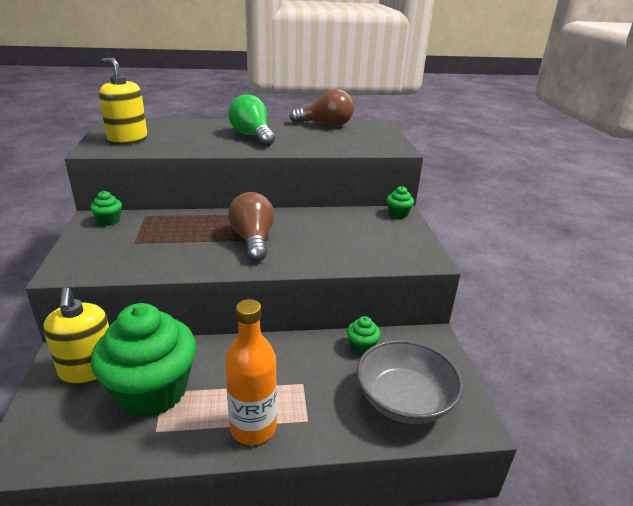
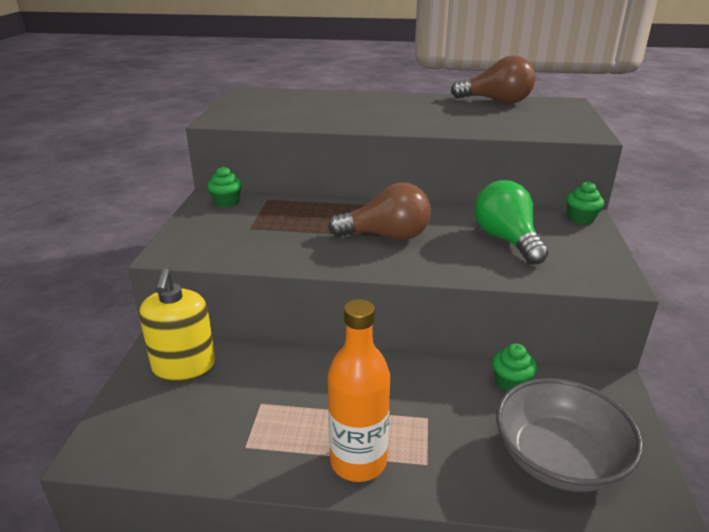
camera: 15 degrees right, 0 degrees up
green cupcake [91,303,196,417] -> none
yellow soap dispenser [99,58,147,145] -> none
green light bulb [228,94,275,146] -> green light bulb moved to [474,180,549,265]
brown light bulb [228,192,274,261] -> brown light bulb turned 90 degrees clockwise [328,182,431,240]

